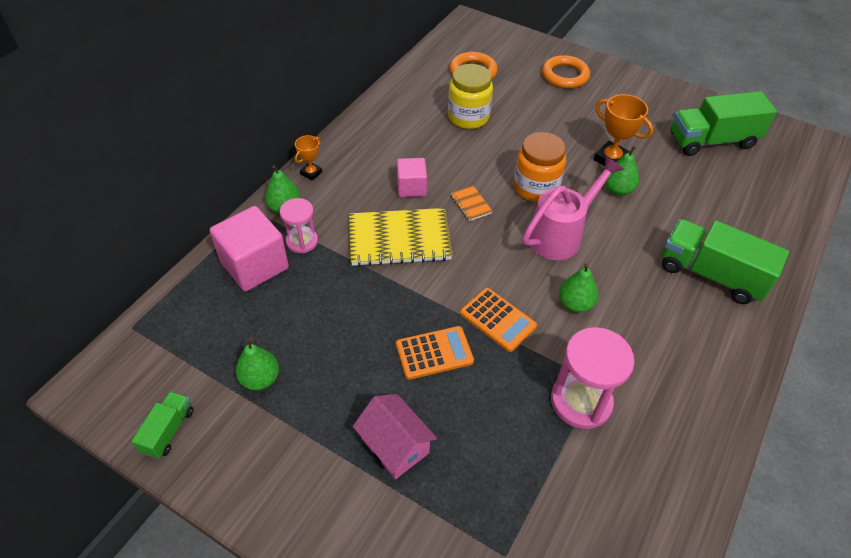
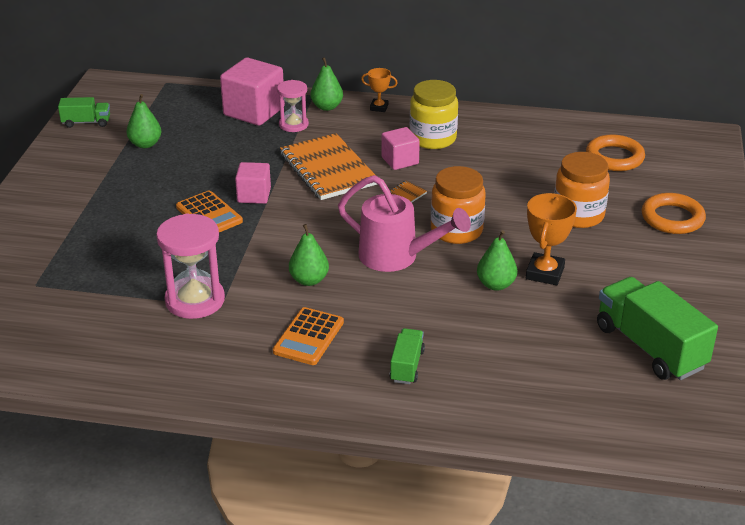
camera: 70 degrees right, 15 degrees down
yellow notebook [349,208,453,267] -> orange notebook [280,133,377,200]
pink house [353,394,437,479] -> none
yellow jar [448,64,493,129] -> yellow jar moved to [410,80,458,149]
orange calculator [460,288,537,352] -> orange calculator moved to [273,307,344,365]
green truck [662,219,789,304] -> green truck [390,328,425,384], size x0.51
none -> pink cube [235,162,271,204]
none -> orange jar [554,152,610,228]

